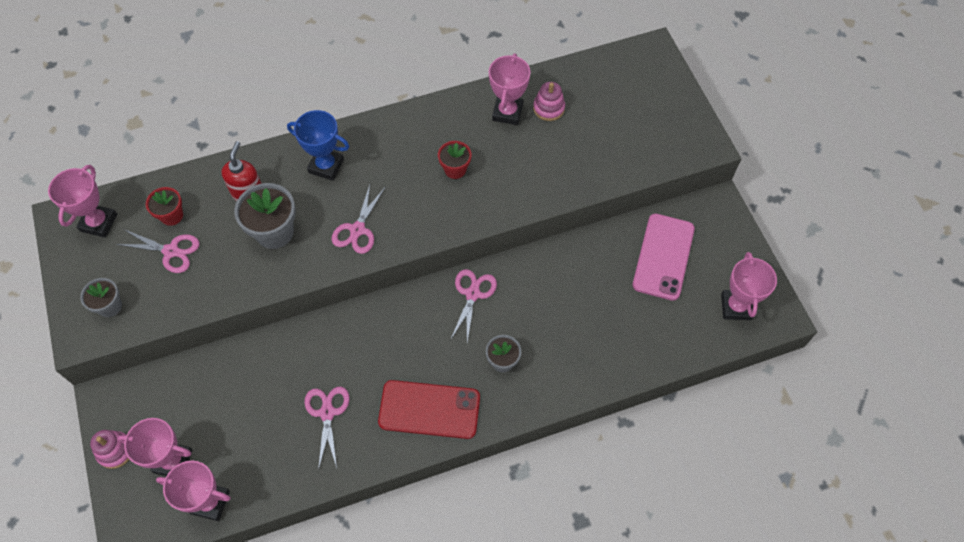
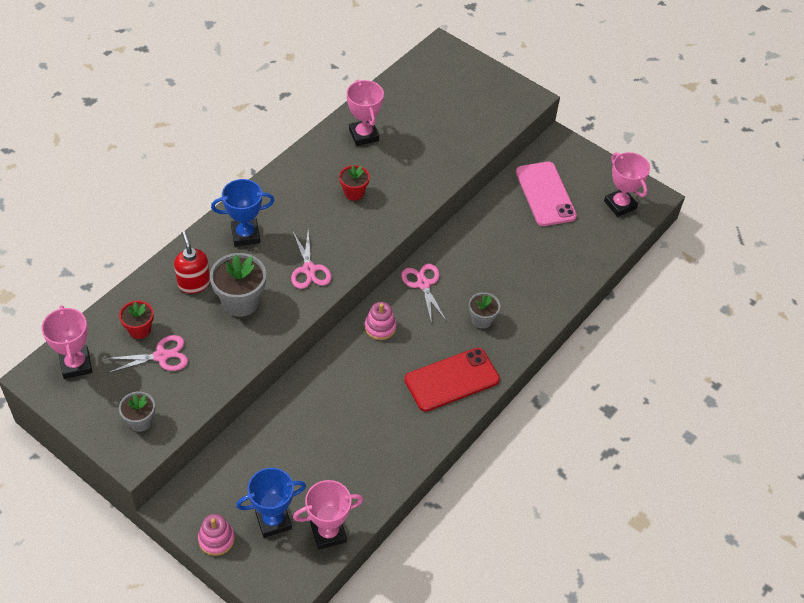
camera: 35 degrees left, 10 degrees down
pink trophy [117,418,193,476] -> blue trophy [236,468,306,538]
pink scissors [304,387,350,471] -> none
pink stacking toy [533,82,565,121] -> pink stacking toy moved to [365,302,396,340]

